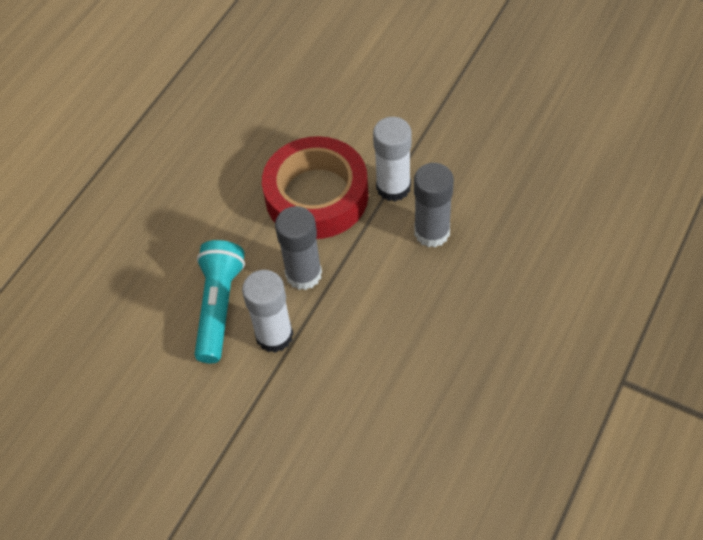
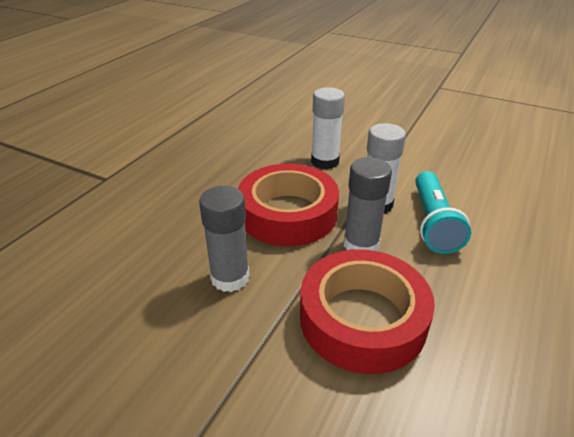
camera: 175 degrees right, 20 degrees down
white glue stick [373,117,411,201] -> white glue stick moved to [311,87,345,169]
none -> red tape [238,164,339,246]

